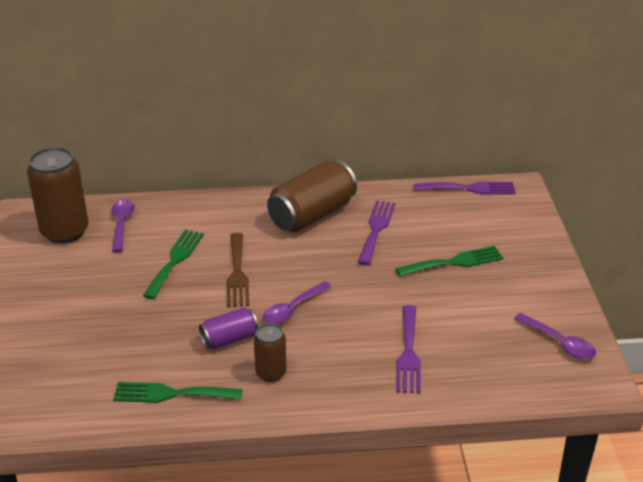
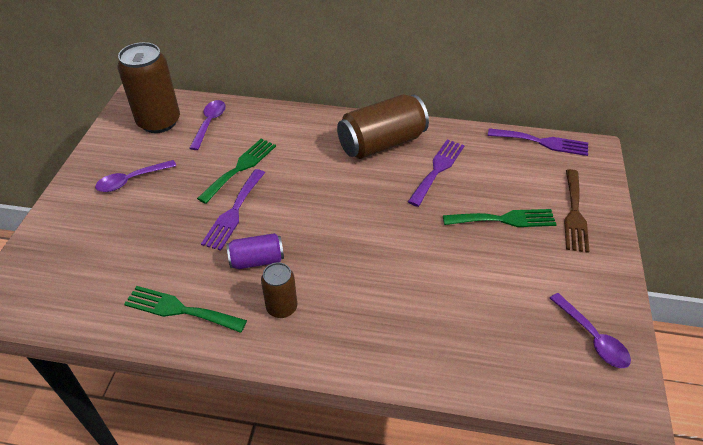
camera: 15 degrees right, 10 degrees up
brown fork [227,233,249,307] -> brown fork moved to [564,169,589,253]
purple spoon [263,281,332,325] -> purple spoon moved to [95,160,176,192]
purple fork [396,305,421,394] -> purple fork moved to [201,169,265,251]

